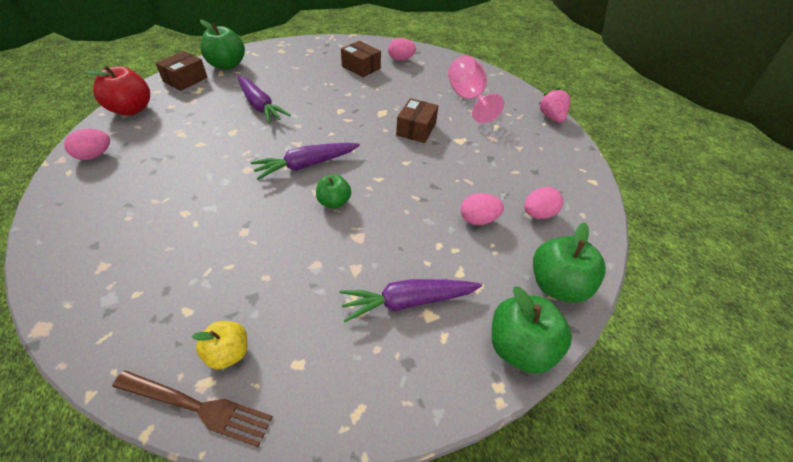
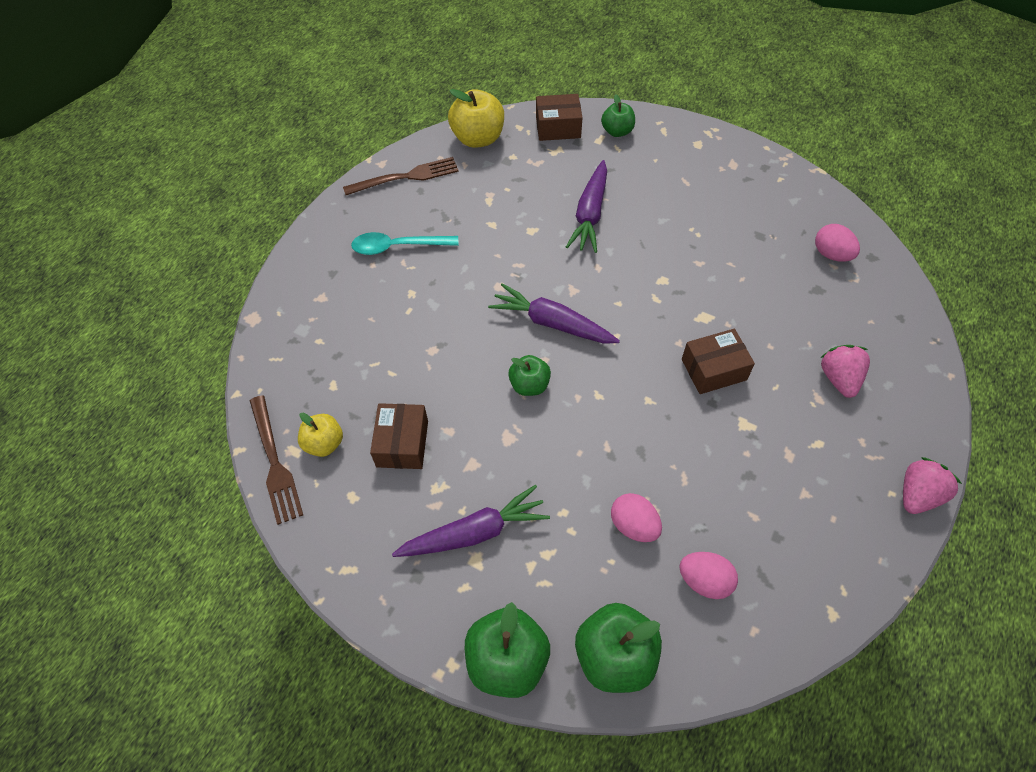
camera: 55 degrees right, 10 degrees up
pink egg [64,129,110,160] -> brown fork [343,157,459,195]
red apple [85,66,150,116] -> yellow apple [448,89,504,148]
green apple [200,20,245,70] -> green apple [601,94,635,137], size x0.61
purple carrot [340,279,482,322] -> purple carrot turned 120 degrees clockwise [392,485,550,557]
brown box [341,41,381,77] -> brown box moved to [370,403,428,469]
pink goblet [448,55,504,123] -> pink strawberry [820,345,870,398]
none -> turquoise spoon [351,232,459,255]

